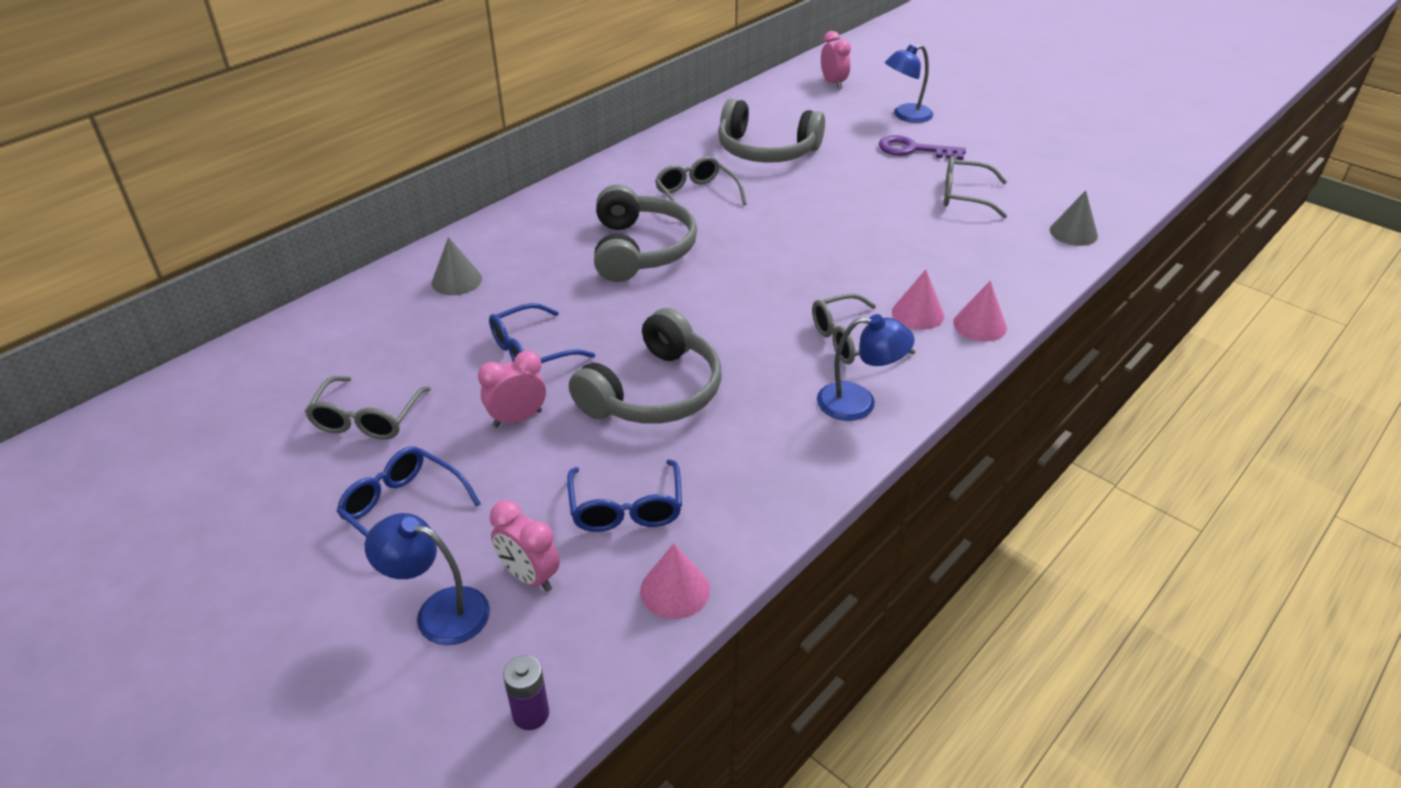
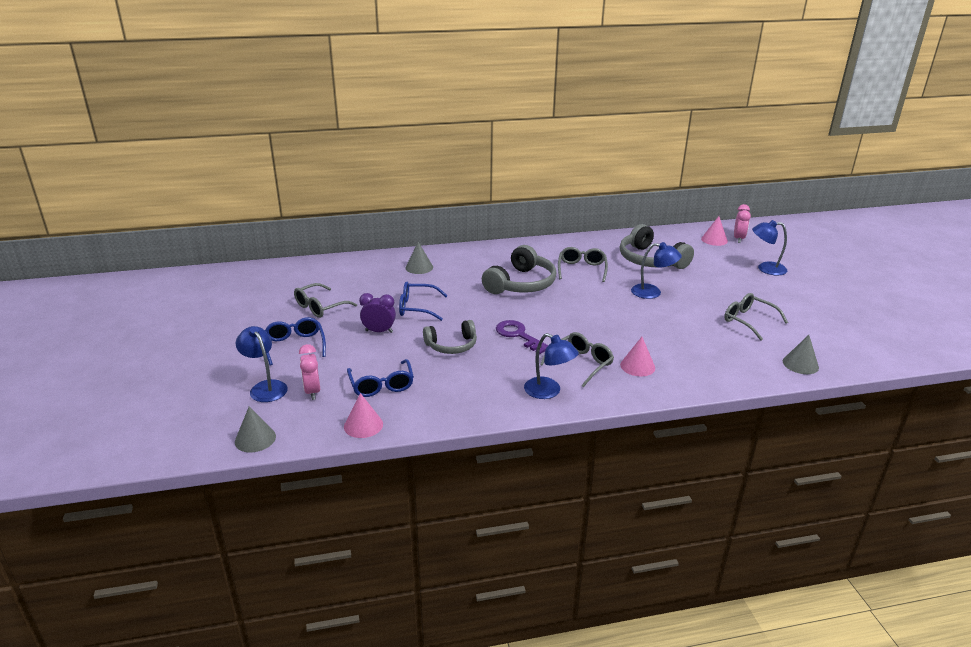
camera: 35 degrees right, 10 degrees down
pink clock [478,351,546,427] -> purple clock [359,293,396,333]
purple battery [503,655,549,730] -> grey cone [235,407,276,452]
blue glasses [567,459,682,532] -> blue glasses turned 45 degrees counterclockwise [347,359,414,397]
grey headphones [569,308,722,424] -> grey headphones [423,320,477,354], size x0.63
grey glasses [812,293,916,364] -> grey glasses turned 120 degrees clockwise [540,332,614,387]
purple key [879,135,966,160] -> purple key moved to [496,320,548,355]
pink cone [953,281,1007,342] -> pink cone moved to [701,216,728,246]
none -> blue lamp [631,242,682,299]

